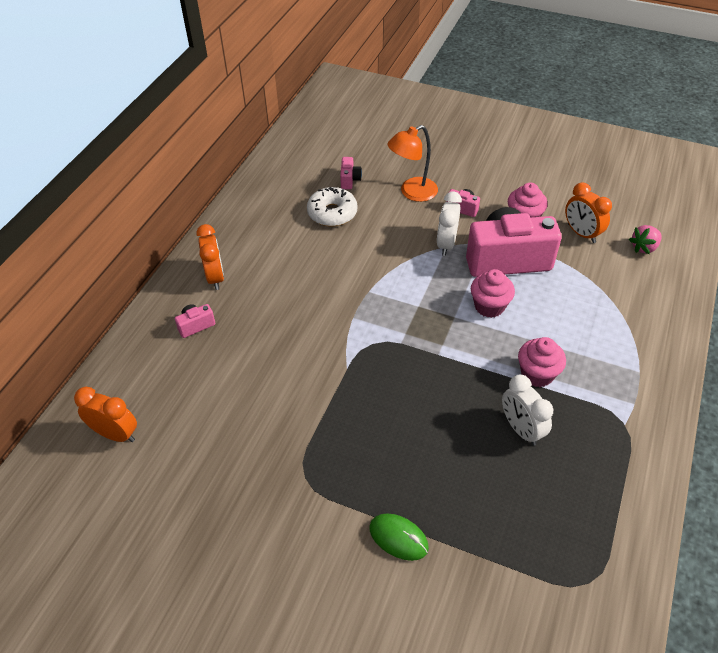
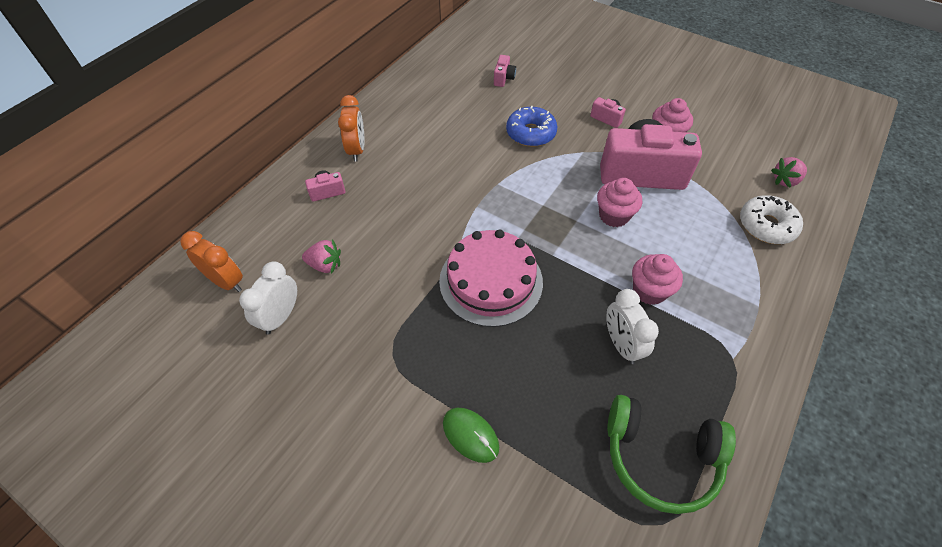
camera: 10 degrees right, 5 degrees up
white donut [307,187,357,227] -> white donut moved to [740,195,803,244]
orange lamp [388,125,438,202] -> none
white clock [437,192,462,256] -> white clock moved to [239,261,297,335]
orange clock [565,182,612,243] -> none
none -> pink strawberry [302,239,341,273]
none -> pink cake [439,229,543,327]
none -> blue donut [506,106,557,147]
none -> green headphones [607,395,736,514]

